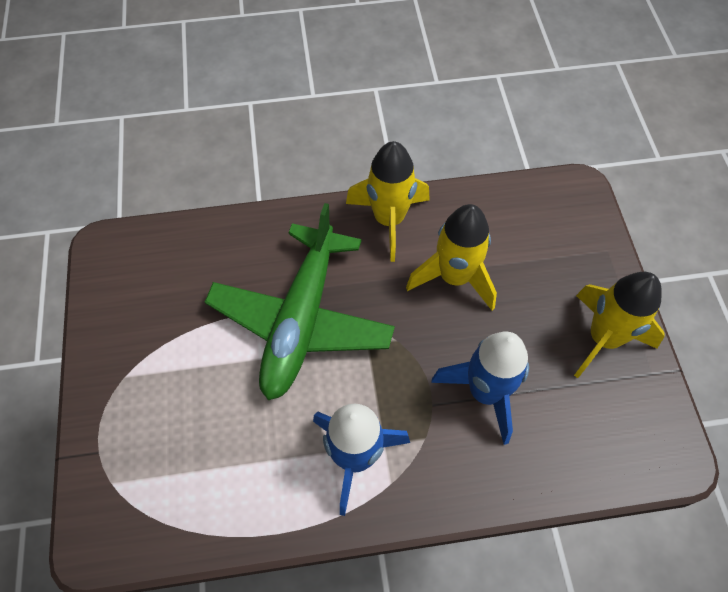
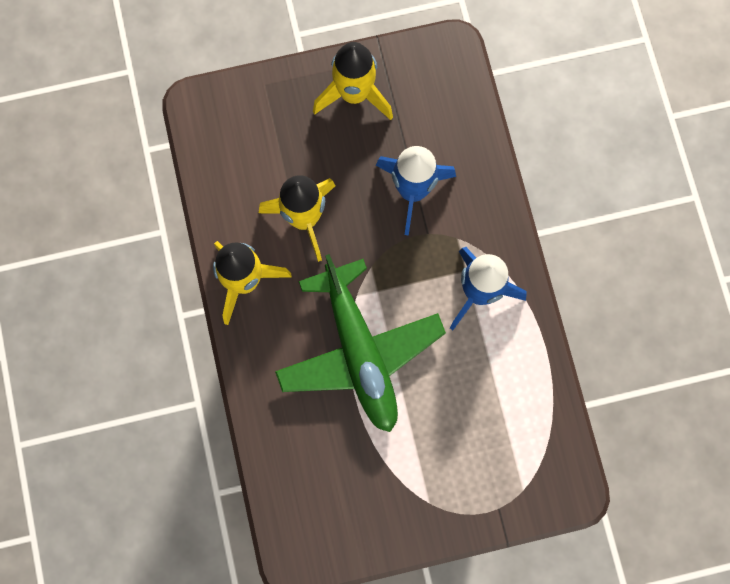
camera: 95 degrees left, 15 degrees up
green plane [205,203,395,400] -> green plane turned 60 degrees clockwise [275,254,446,432]

